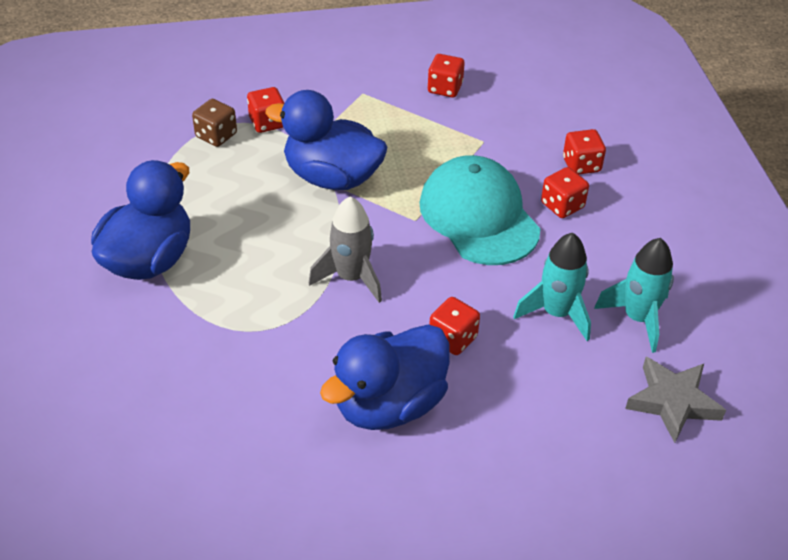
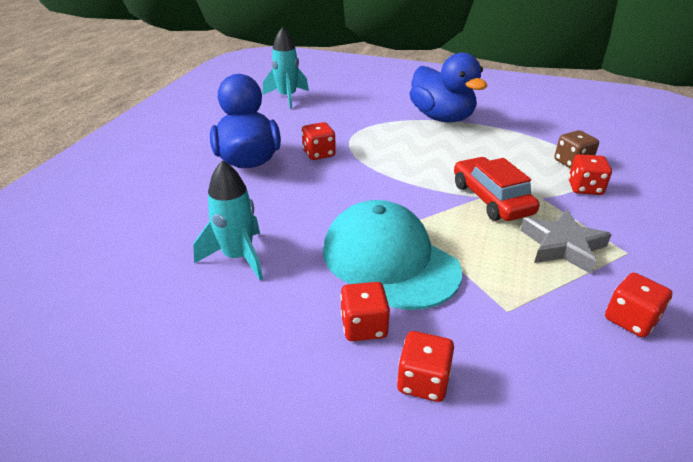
camera: 120 degrees right, 10 degrees down
blue duck [265,90,387,190] -> red car [454,157,540,221]
grey rocket [309,196,382,303] -> none
turquoise cap [419,155,540,265] -> turquoise cap turned 135 degrees counterclockwise [323,200,462,310]
red dice [429,297,480,355] -> red dice moved to [302,122,336,160]
turquoise rocket [594,238,674,353] -> turquoise rocket moved to [263,27,309,109]
grey star [625,357,726,443] -> grey star moved to [520,210,612,274]

